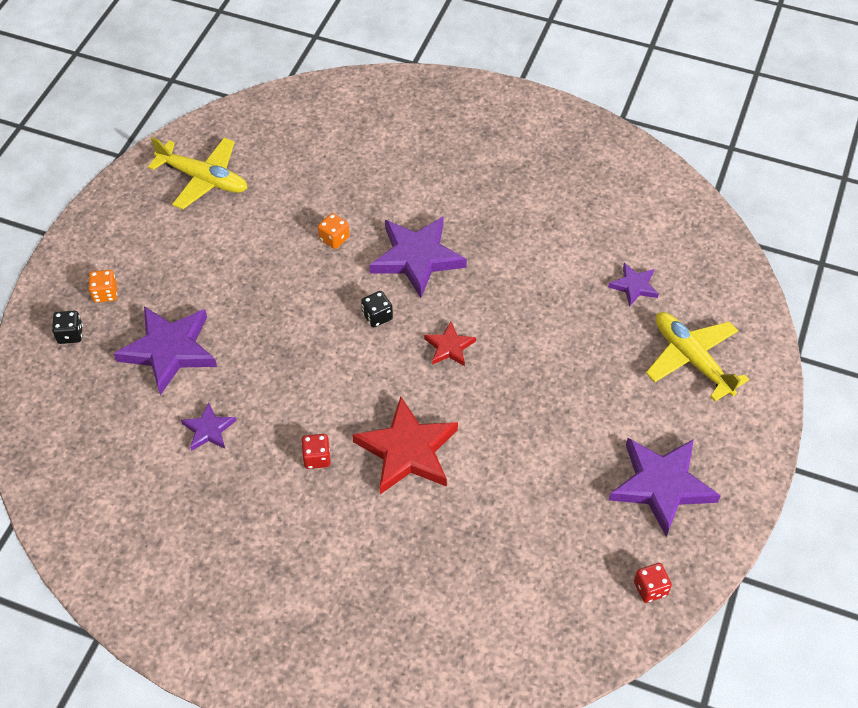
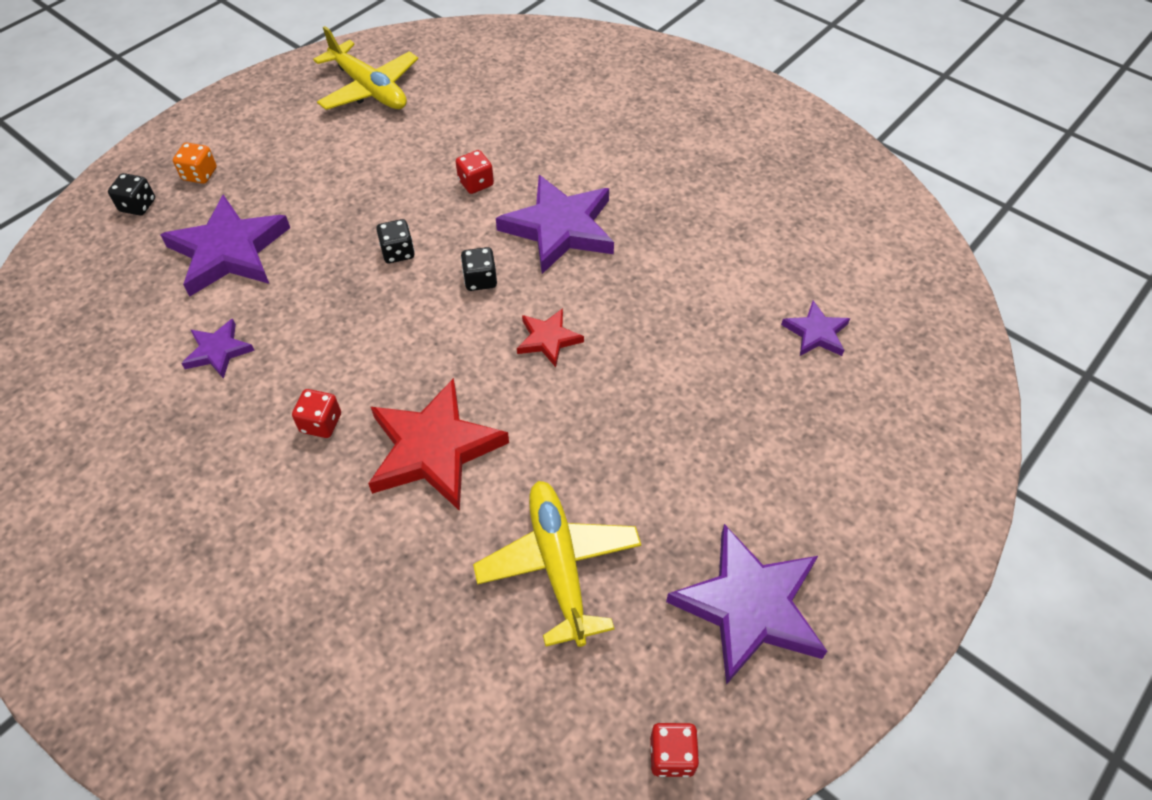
camera: 20 degrees right, 0 degrees up
orange dice [318,213,349,249] -> red dice [456,150,494,194]
yellow plane [646,312,749,401] -> yellow plane moved to [473,481,641,647]
none -> black dice [376,219,415,263]

